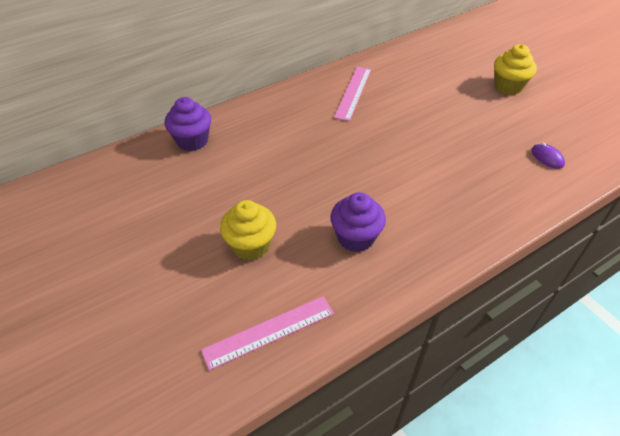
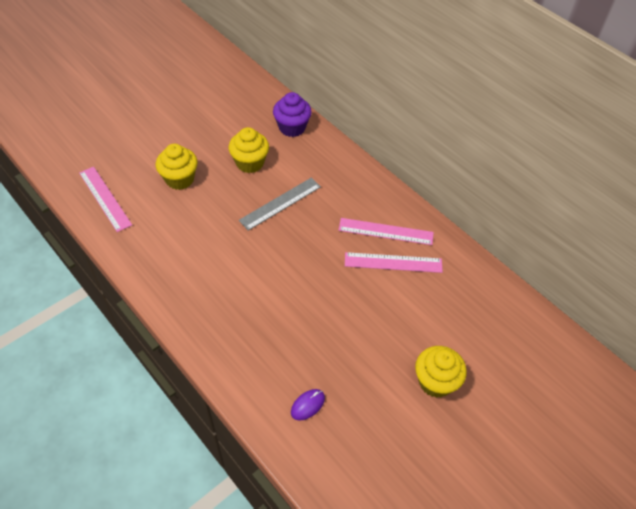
camera: 80 degrees right, 5 degrees up
purple cupcake [330,192,386,252] -> none
none -> yellow cupcake [228,127,269,173]
none -> grey ruler [239,178,321,231]
none -> pink ruler [345,252,443,273]

